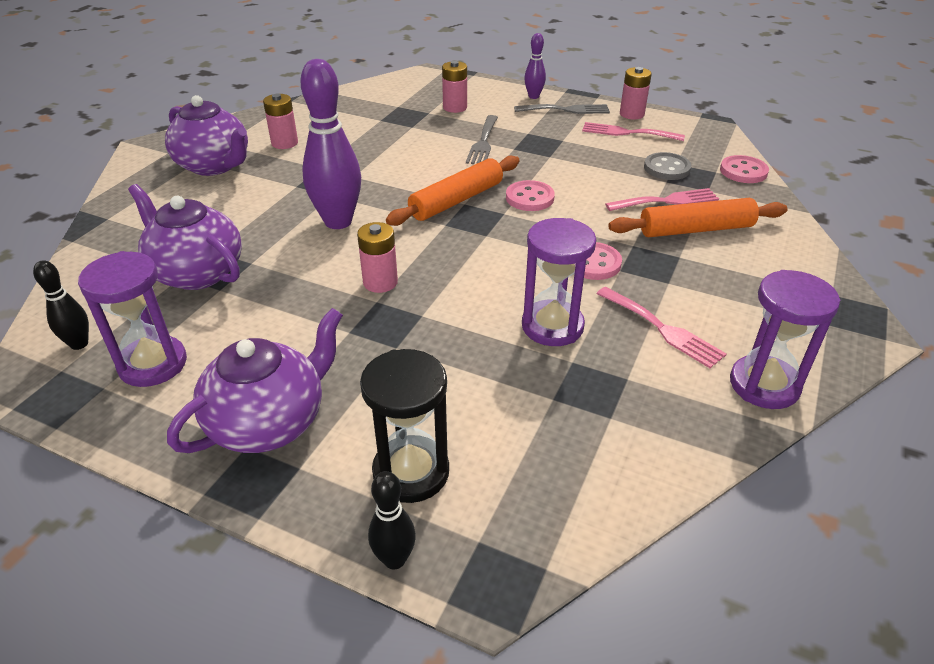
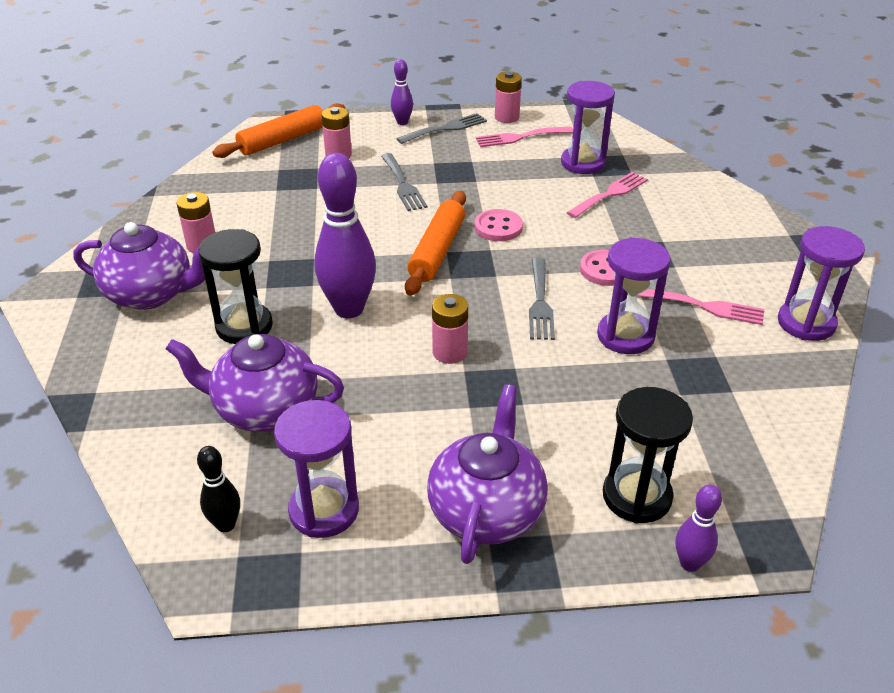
camera: 30 degrees left, 0 degrees up
black bowling pin [368,471,416,569] -> purple bowling pin [676,484,722,572]
orange rolling pin [609,198,788,237] -> orange rolling pin moved to [212,103,345,158]
grey button [644,152,691,180] -> purple hourglass [561,81,615,174]
pink button [720,155,769,183] -> none
none -> black hourglass [198,229,273,344]
none -> grey fork [529,258,555,340]

